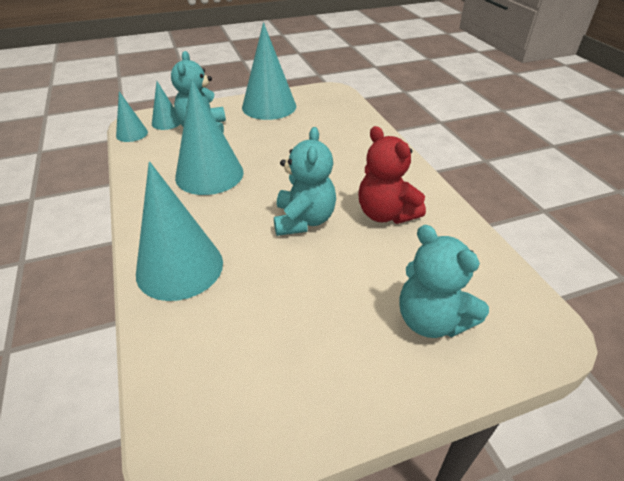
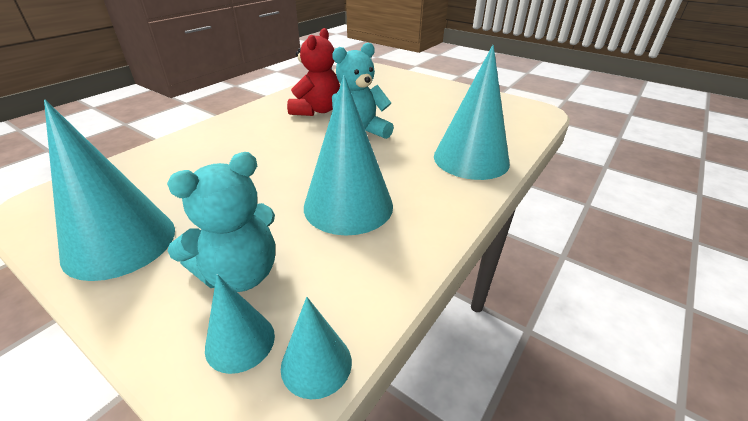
camera: 125 degrees left, 5 degrees down
turquoise teddy bear [399,225,489,338] -> none

